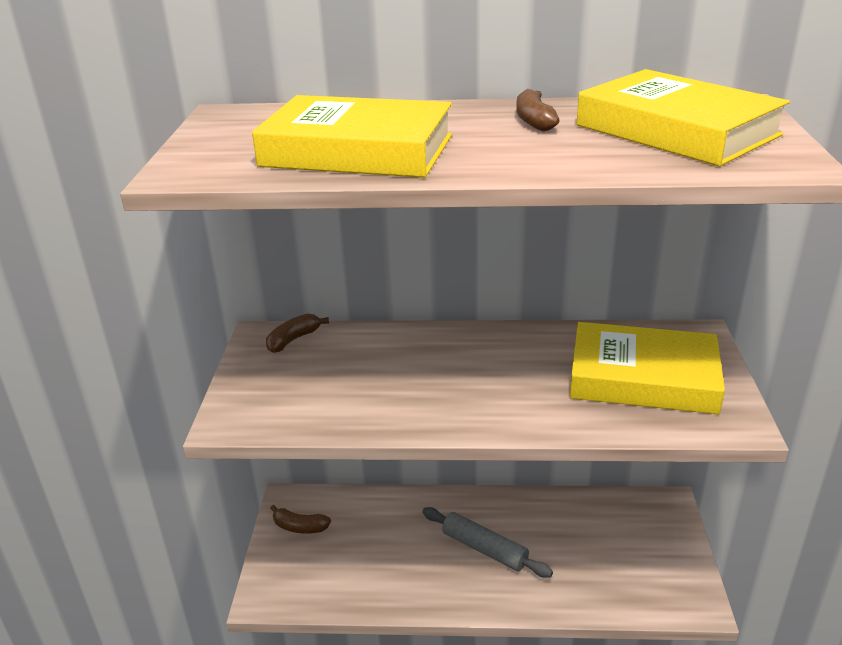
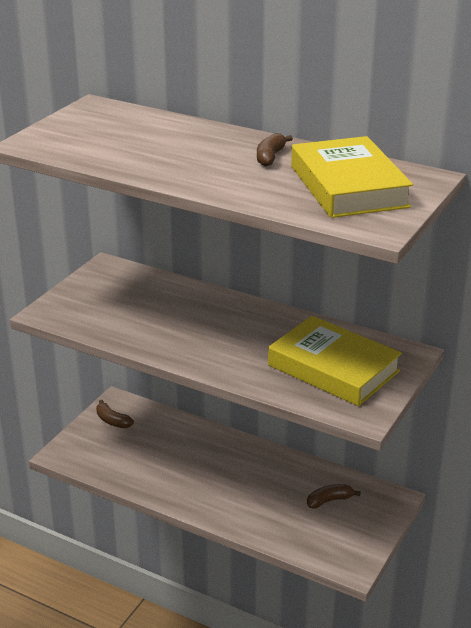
camera: 25 degrees right, 0 degrees up
yellow book [252,95,452,178] -> none
brown banana [266,314,329,353] -> brown banana moved to [307,484,361,509]
grey rolling pin [422,507,553,578] -> none

